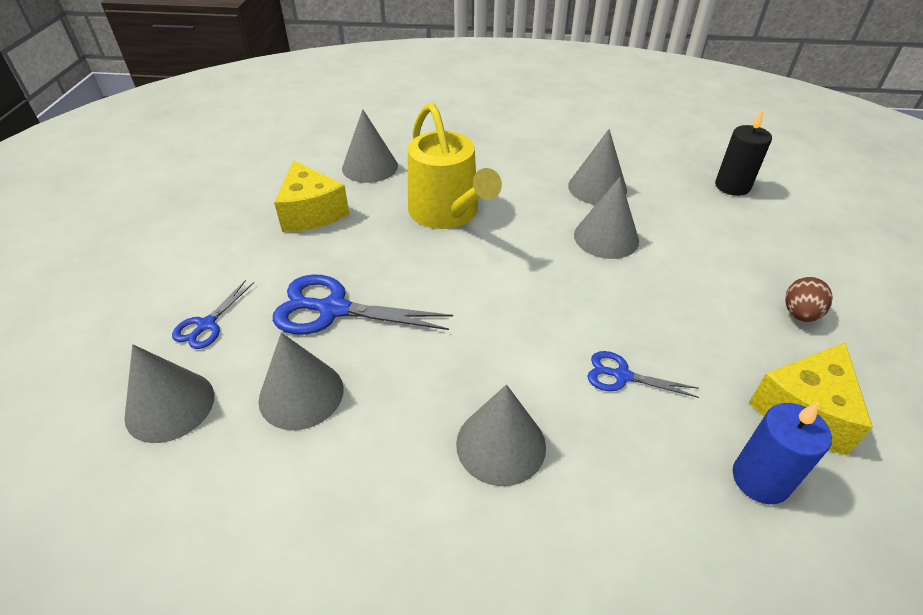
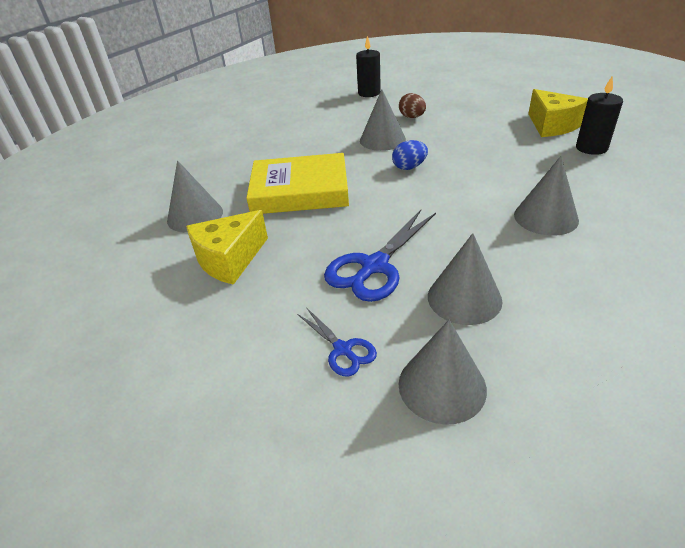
camera: 60 degrees left, 5 degrees down
yellow cheese [274,160,349,232] -> yellow cheese turned 135 degrees clockwise [186,210,268,285]
yellow watering can [408,103,502,229] -> yellow book [246,153,349,214]
grey cone [568,129,627,205] -> none
blue scissors [587,351,699,398] -> none
blue candle [733,402,832,504] -> black candle [576,76,623,155]
brown egg [785,277,833,322] -> brown egg moved to [399,93,426,118]
none -> blue egg [392,140,428,170]

